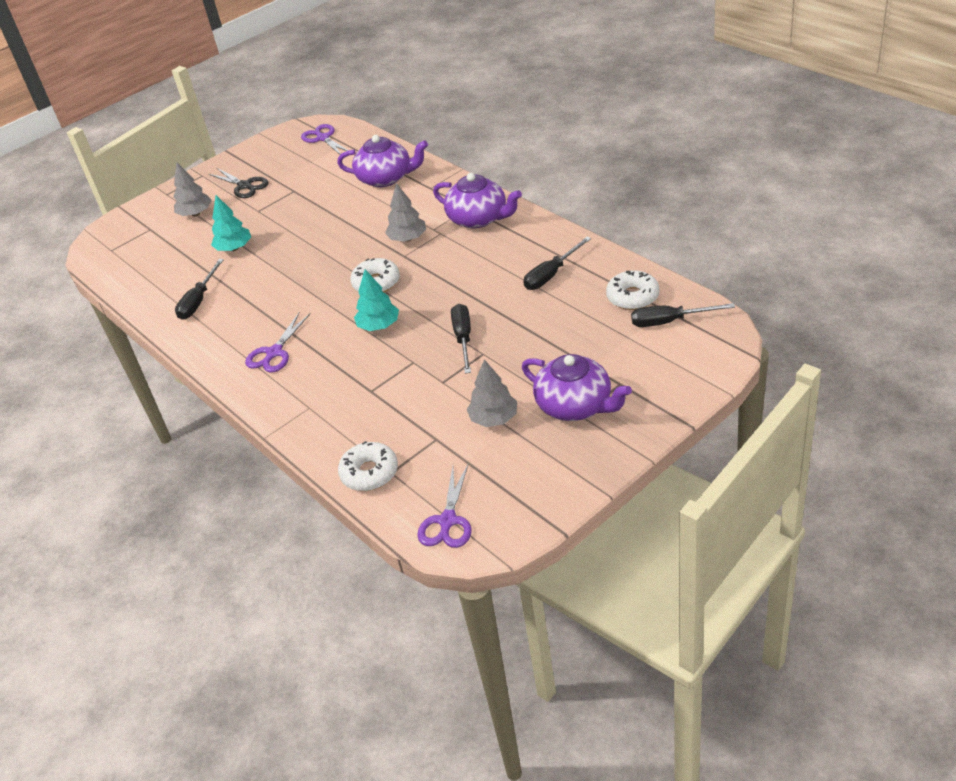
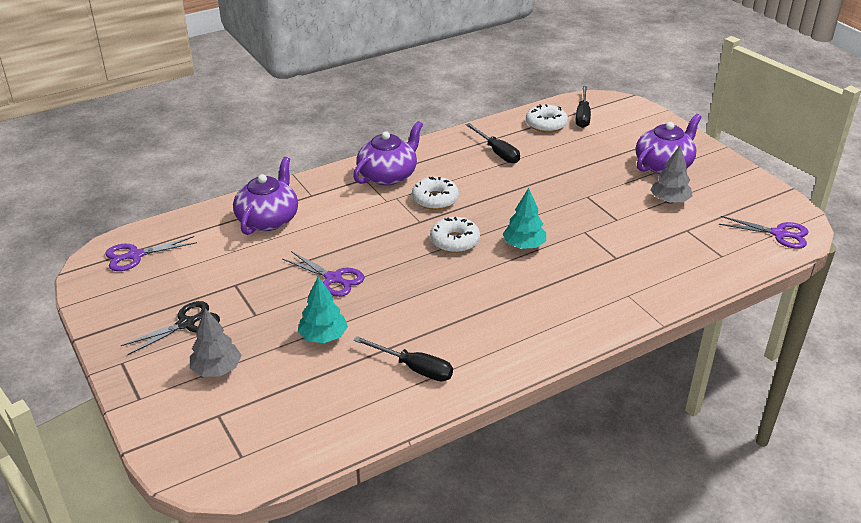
camera: 85 degrees left, 5 degrees down
purple scissors [245,312,311,373] -> purple scissors moved to [282,251,365,297]
white donut [338,441,398,491] -> white donut moved to [412,177,459,210]
grey tree [385,183,426,242] -> none
black screwdriver [451,304,471,374] -> none

